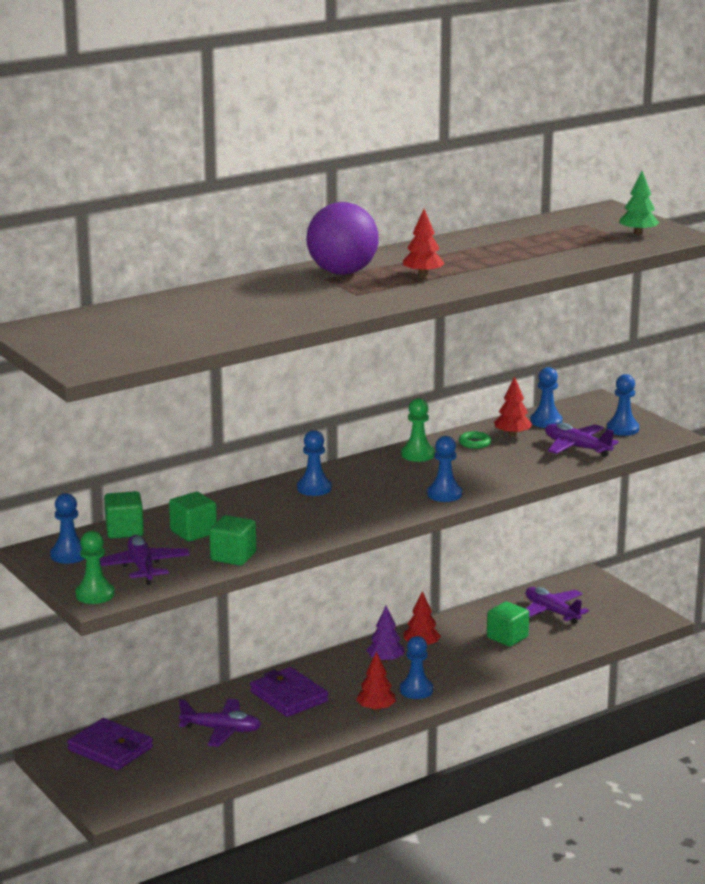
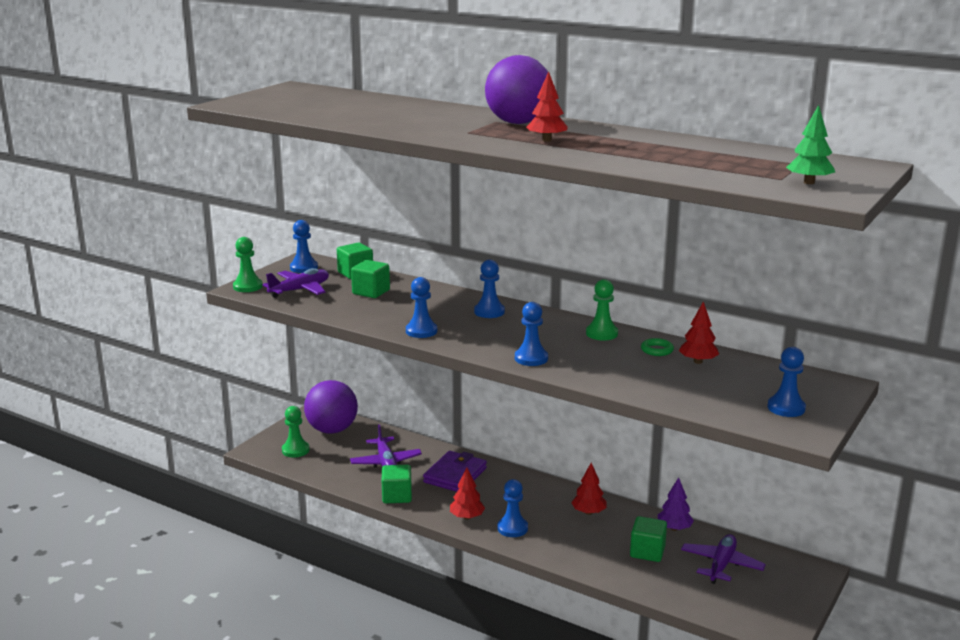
camera: 65 degrees right, 0 degrees up
purple wallet [67,718,153,770] -> purple ball [304,380,358,434]
green cube [209,515,256,566] -> green cube moved to [382,465,412,503]
purple tree [366,606,404,663] -> purple tree moved to [658,477,694,531]
blue pawn [530,367,562,428] -> blue pawn moved to [406,277,437,338]
purple plane [545,423,619,457] -> none
none -> green pawn [282,406,309,458]

